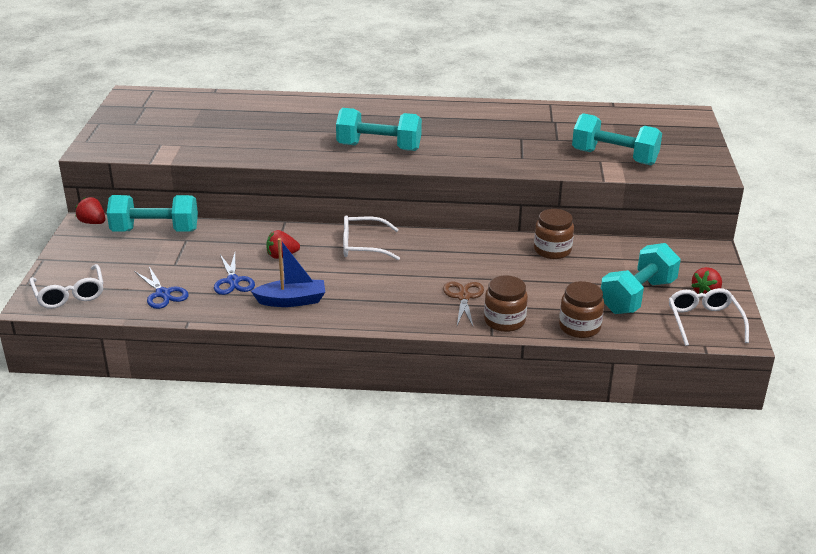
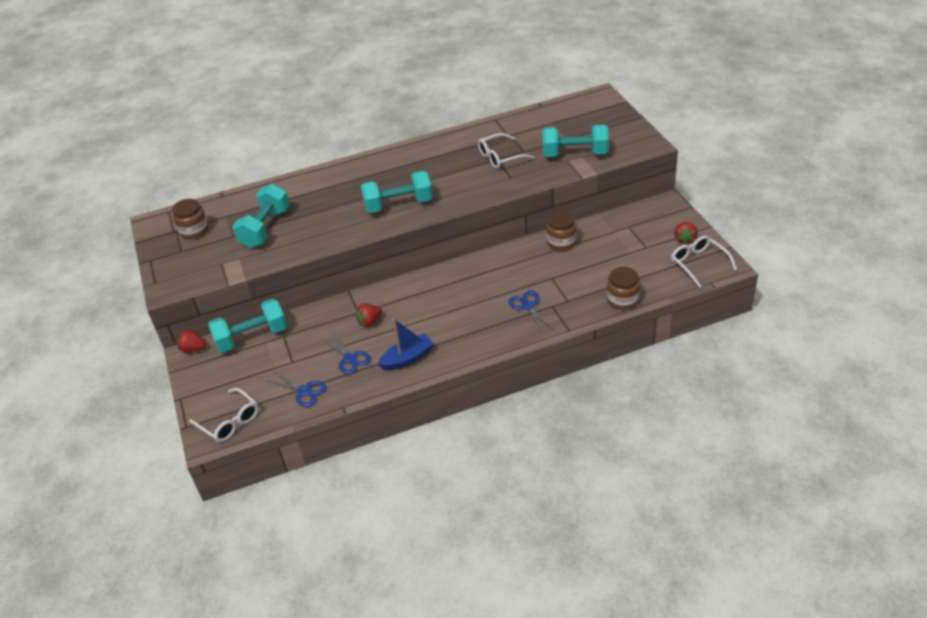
camera: 20 degrees left, 10 degrees up
white glasses [343,215,400,260] -> white glasses moved to [478,133,535,169]
brown scissors [443,282,484,328] -> blue scissors [508,291,552,332]
brown jar [484,275,528,332] -> brown jar moved to [172,199,209,239]
turquoise dumbbell [601,243,681,314] -> turquoise dumbbell moved to [232,184,290,248]

